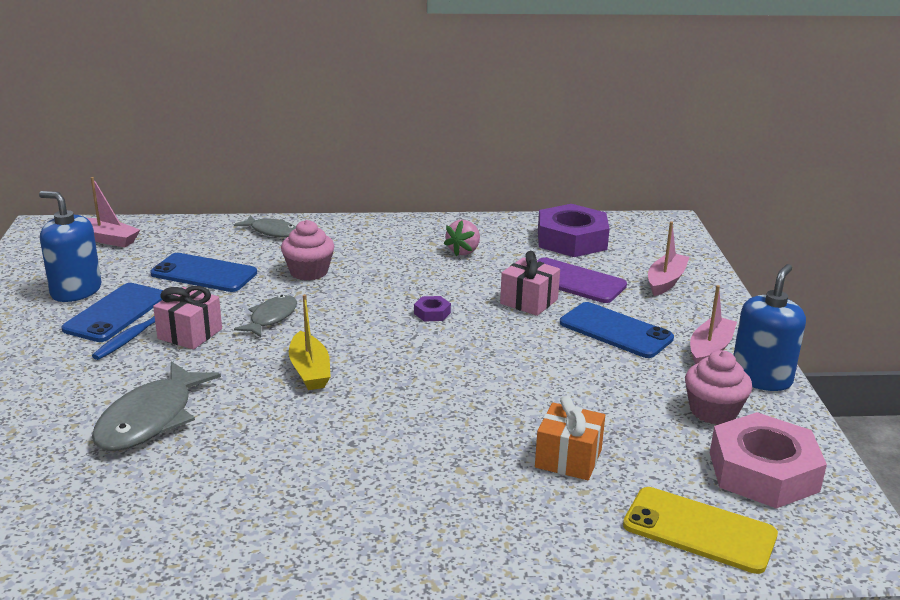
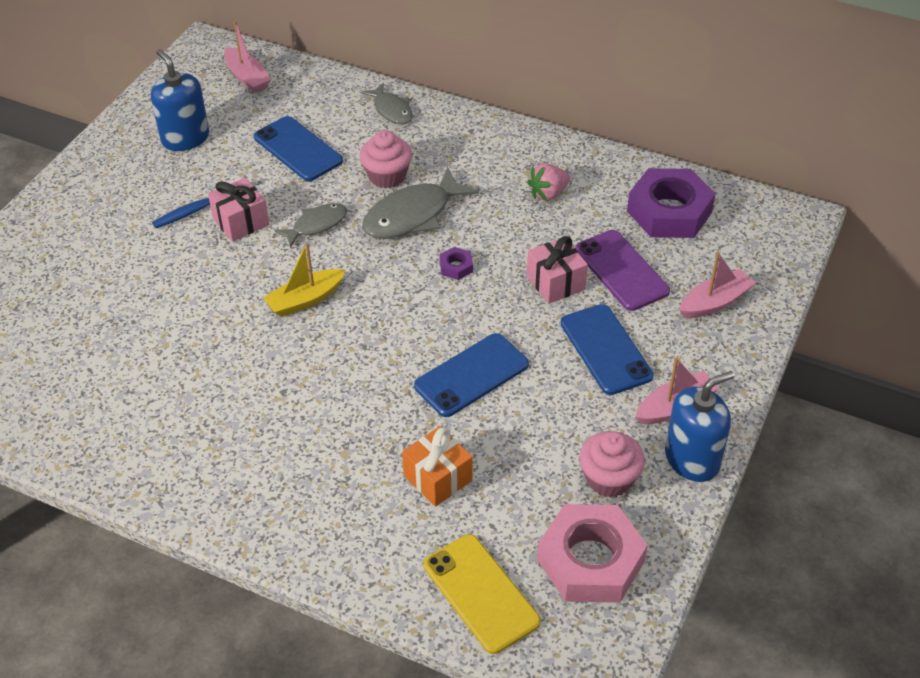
camera: 30 degrees right, 20 degrees up
blue phone [62,283,163,342] -> blue phone moved to [414,333,529,417]
grey fish [92,361,221,451] -> grey fish moved to [362,167,479,239]
yellow boat [289,294,331,390] -> yellow boat turned 45 degrees clockwise [263,242,346,317]

